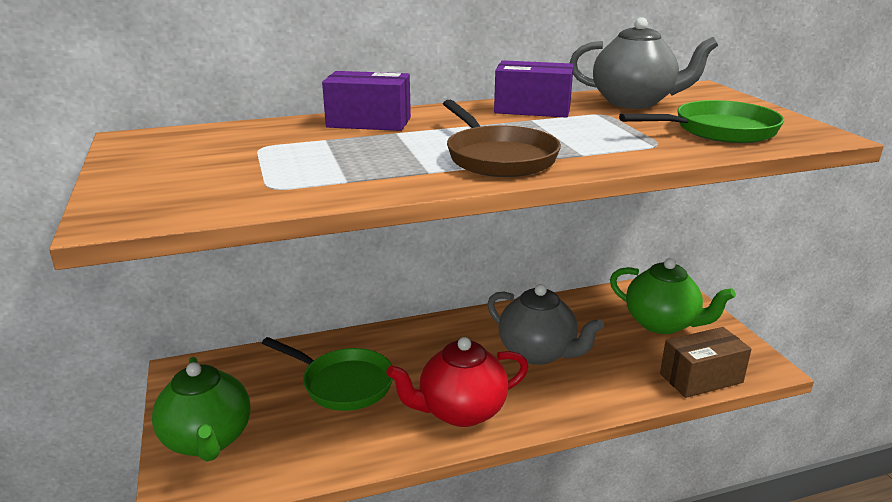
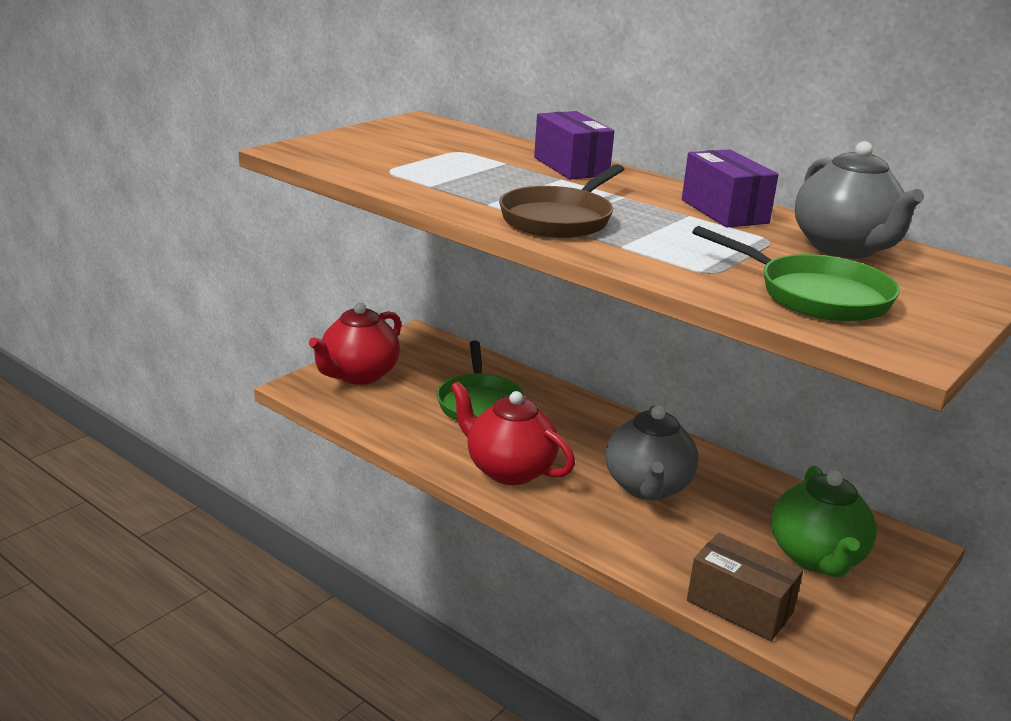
camera: 55 degrees right, 0 degrees up
green teapot [152,357,251,462] -> red teapot [309,303,401,385]

